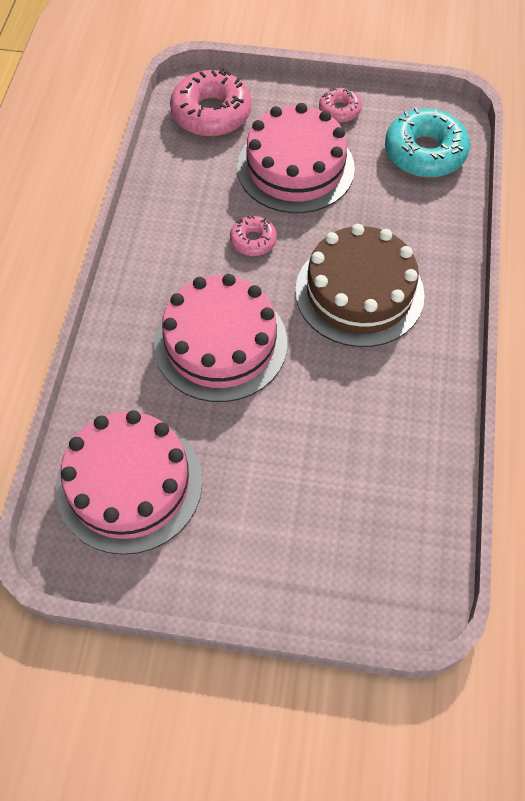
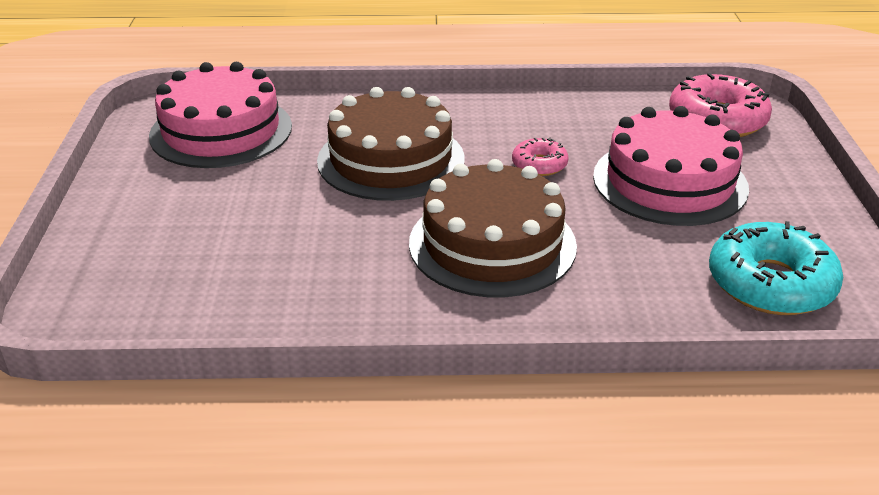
camera: 80 degrees right, 25 degrees down
pink cake [154,274,287,402] -> brown cake [317,87,464,201]
pink donut [319,87,362,123] -> none

